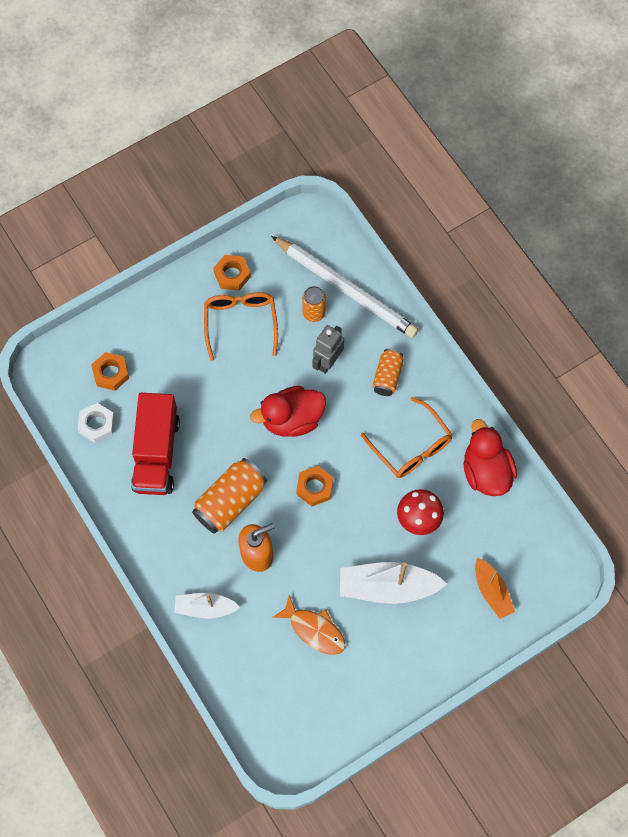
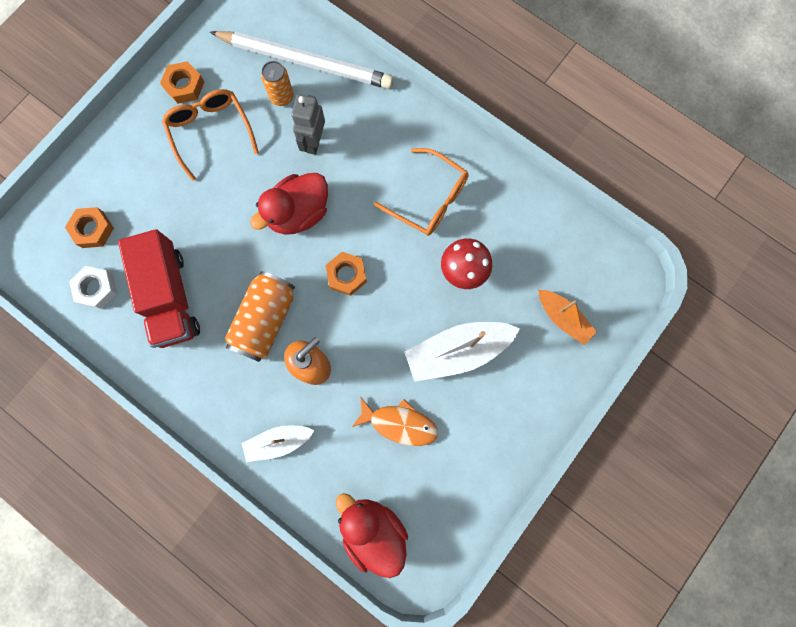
camera: 20 degrees left, 10 degrees up
orange can [373,349,403,396] -> none
red duck [463,419,517,496] -> red duck moved to [336,493,408,578]

